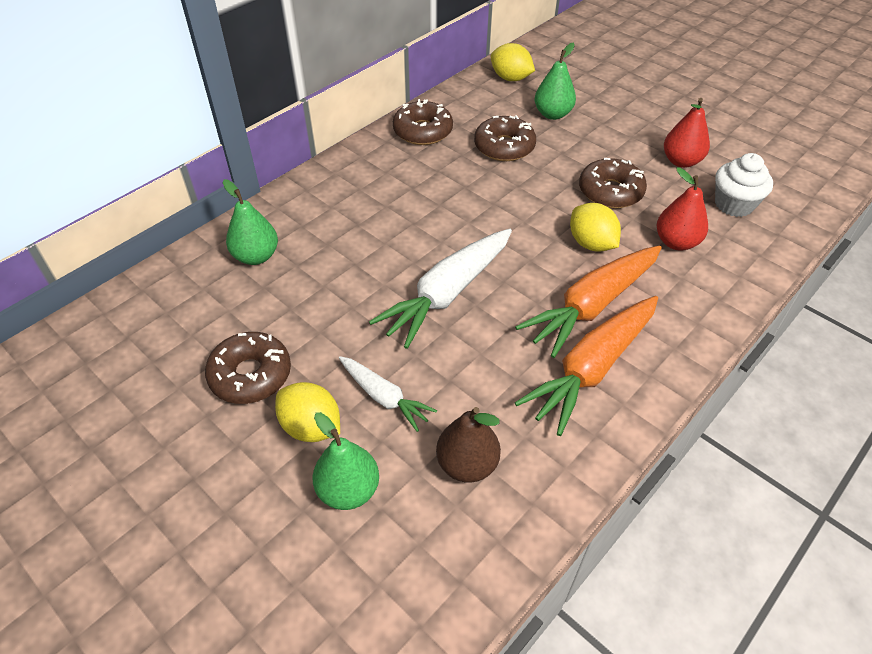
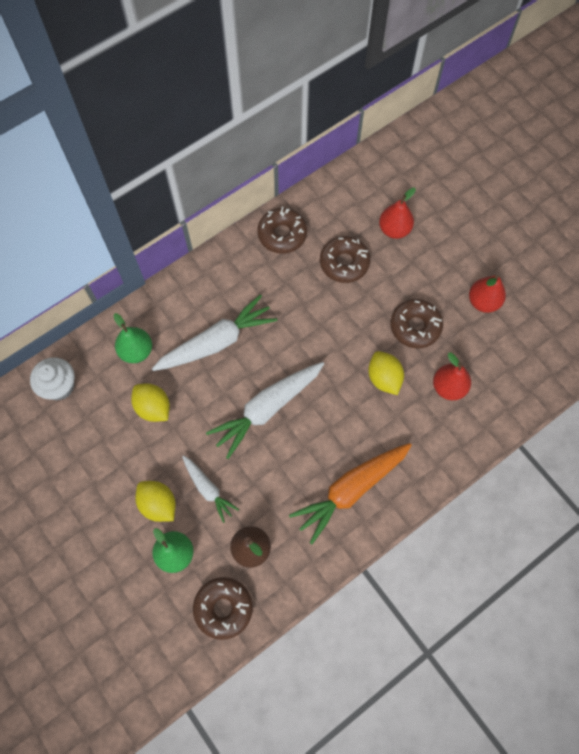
camera: 10 degrees right, 20 degrees up
brown donut [205,332,291,404] -> brown donut moved to [193,577,253,640]
yellow lemon [491,43,535,81] -> yellow lemon moved to [131,383,170,422]
orange carrot [515,246,662,358] -> none
green pear [535,43,576,120] -> red pear [379,188,416,239]
white cupcake [715,153,773,217] -> white cupcake moved to [30,357,75,400]
none -> white carrot [152,294,277,371]

